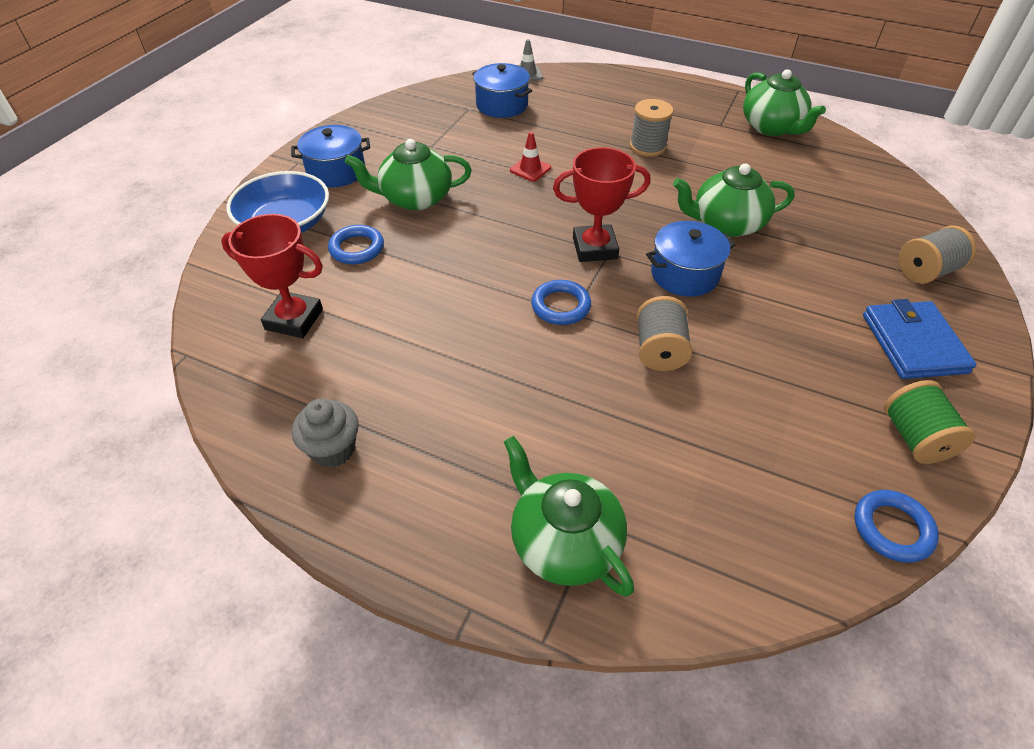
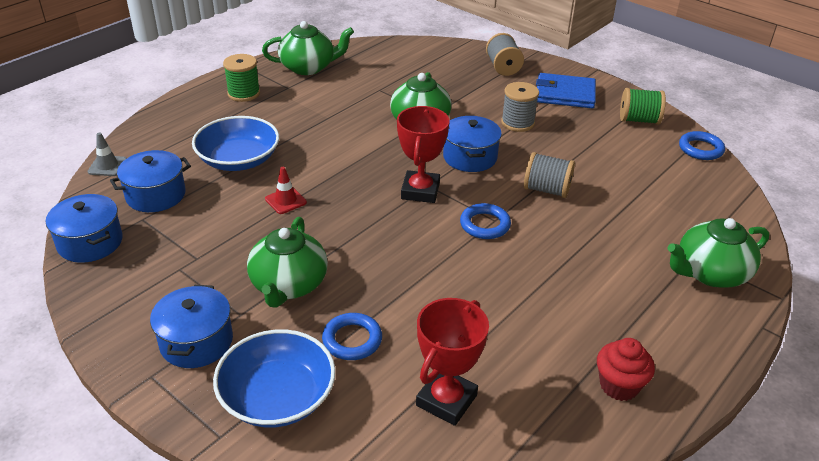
camera: 75 degrees left, 10 degrees down
grey cupcake [292,399,359,468] -> red cupcake [597,338,655,401]
grey spool [630,99,673,157] -> grey spool moved to [501,82,539,132]
none -> blue pot [46,194,123,263]
none -> blue bowl [192,116,279,171]
none -> green spool [223,54,260,102]

